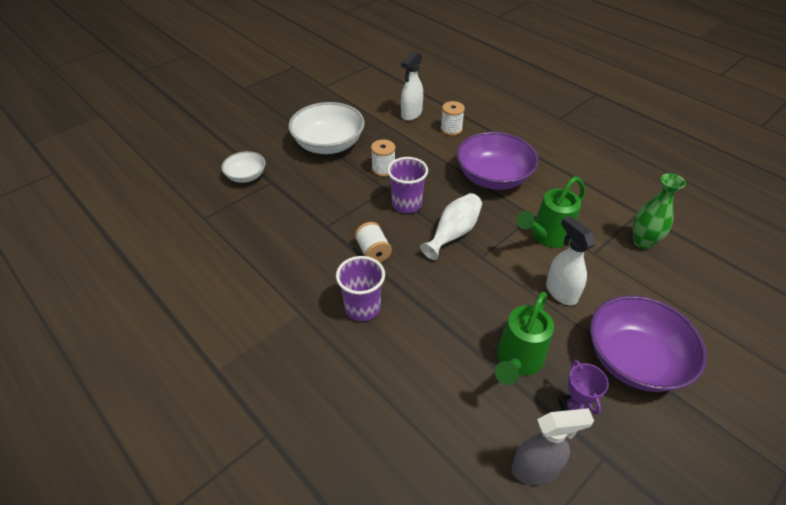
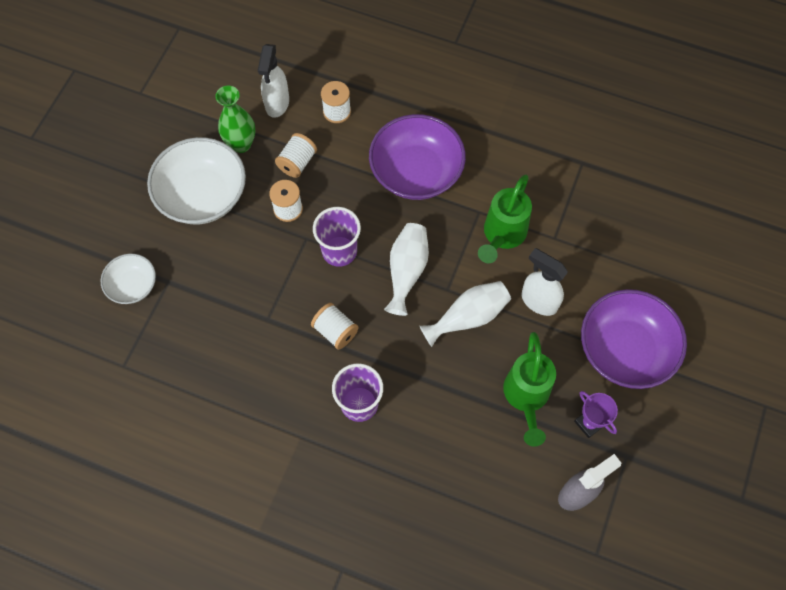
camera: 25 degrees left, 20 degrees up
green vase [633,173,686,249] -> green vase moved to [215,86,256,153]
none -> white spool [275,133,317,178]
none -> white vase [420,281,511,347]

